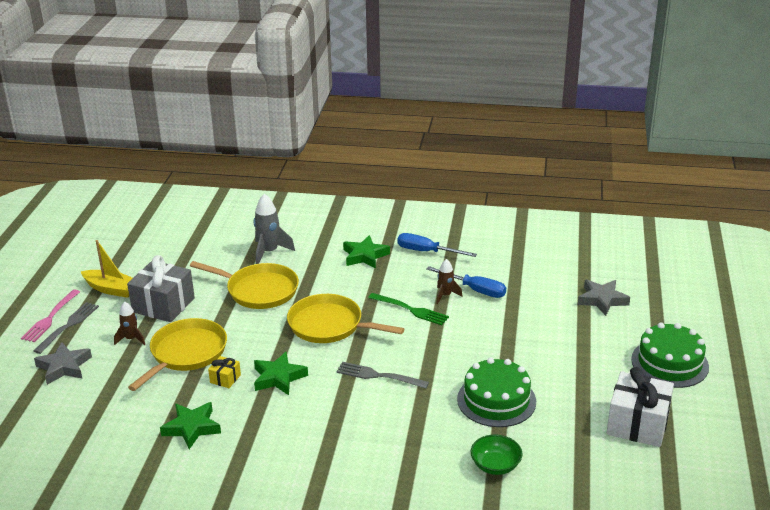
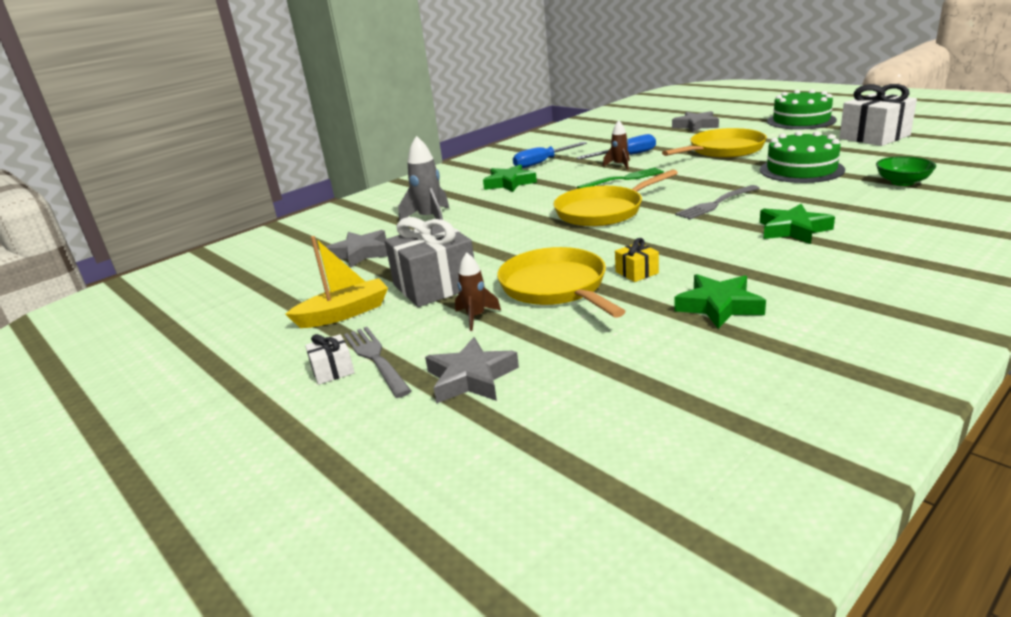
camera: 50 degrees left, 5 degrees down
pink fork [21,289,80,342] -> white gift [305,334,355,385]
yellow pan [190,261,299,309] -> yellow pan moved to [662,128,767,158]
green star [254,352,308,395] -> green star moved to [760,204,835,244]
none -> grey star [326,230,388,268]

